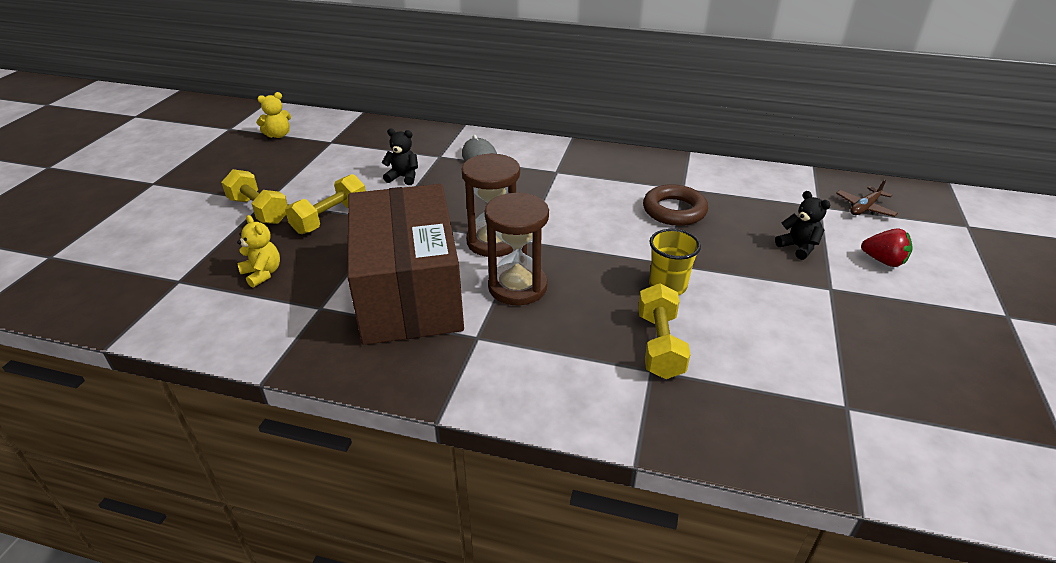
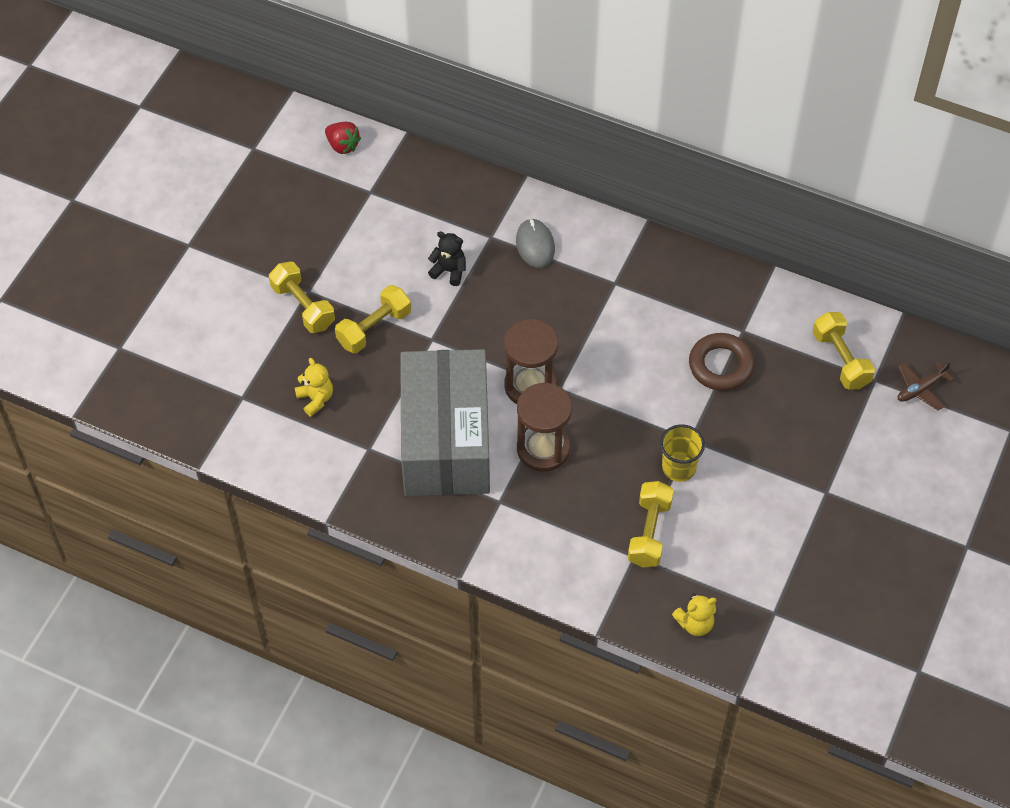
camera: 10 degrees right, 20 degrees up
yellow teddy bear [256,92,291,138] -> yellow teddy bear moved to [672,593,716,636]
brown box [347,184,464,345] -> grey box [400,349,490,496]
black teddy bear [775,191,830,260] -> none
red strawberry [861,228,913,267] -> red strawberry moved to [325,122,361,154]
none -> yellow dumbbell [813,312,875,389]

